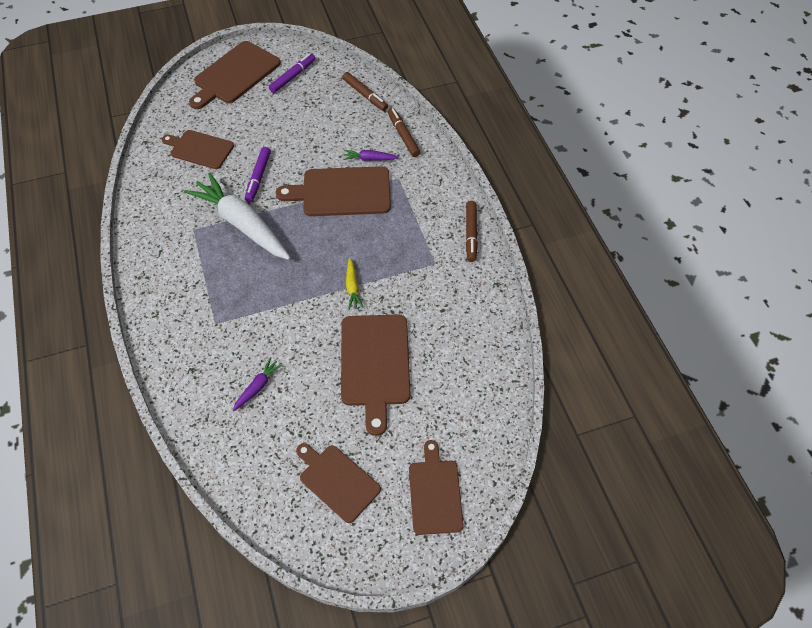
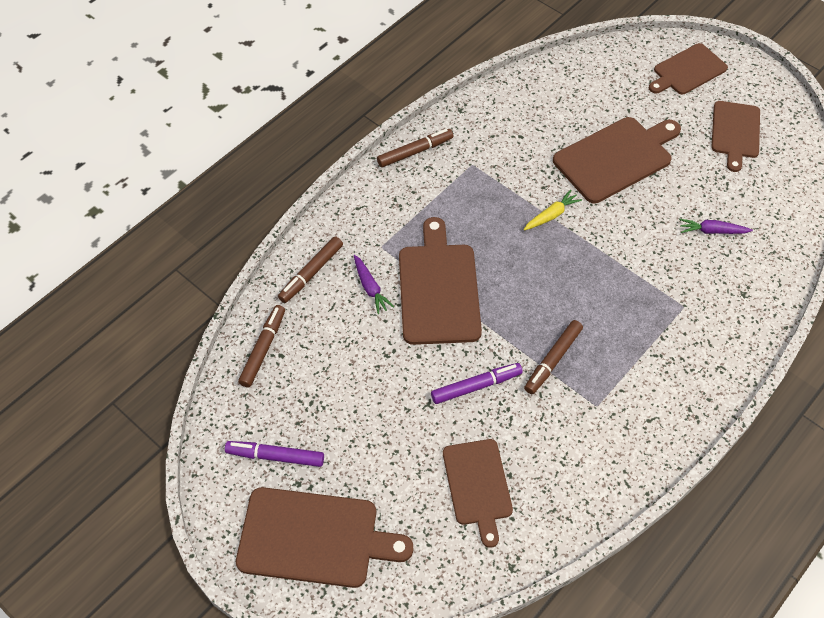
camera: 120 degrees left, 0 degrees up
white carrot [184,173,291,260] -> brown marker [524,320,583,394]
brown cutting board [276,166,391,216] -> brown cutting board turned 150 degrees counterclockwise [399,217,482,345]

